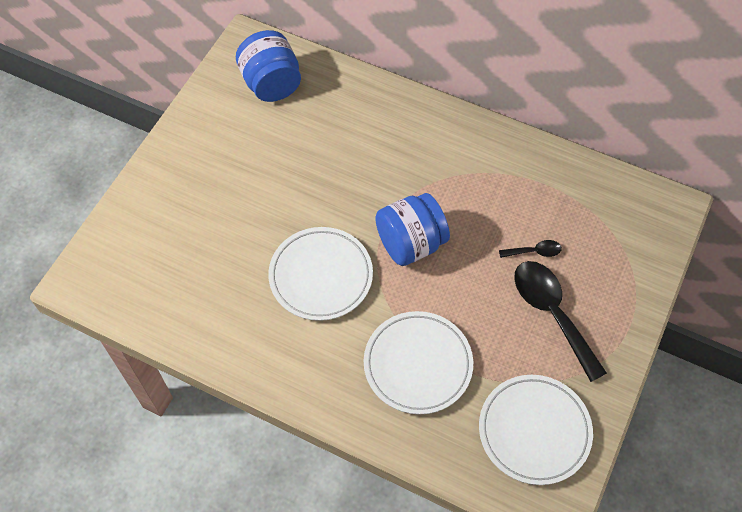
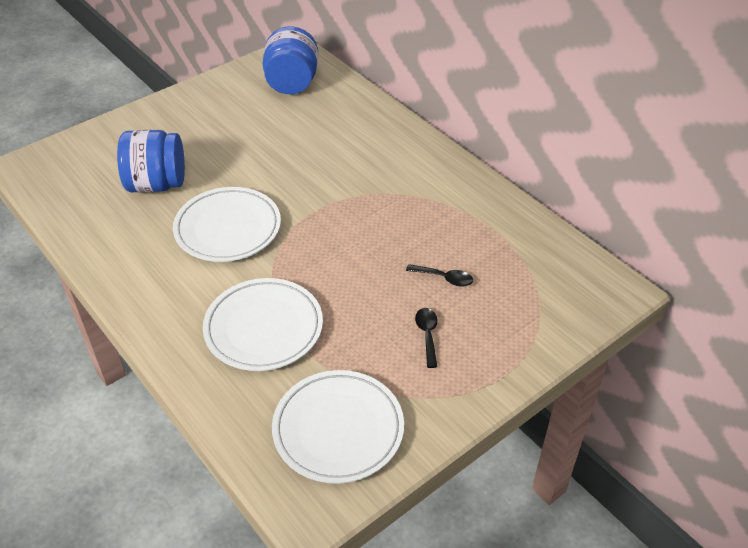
camera: 25 degrees right, 15 degrees down
blue jar [375,193,450,266] -> blue jar moved to [117,130,185,193]
black spoon [514,261,607,382] -> black spoon [415,308,437,368], size x0.47

